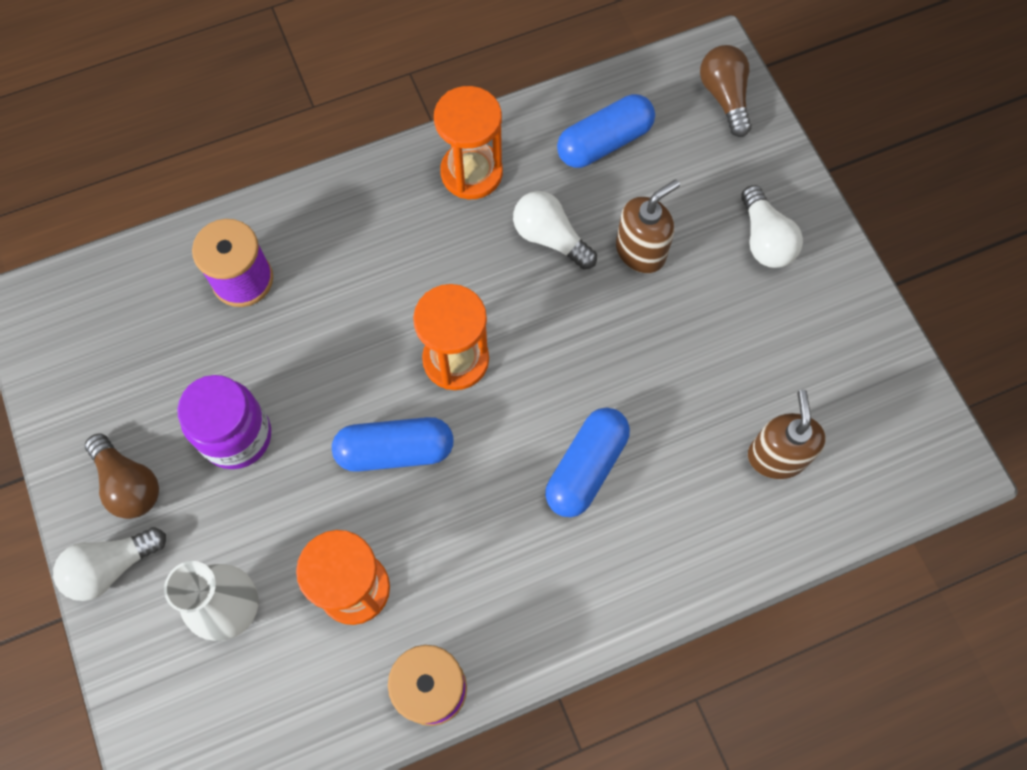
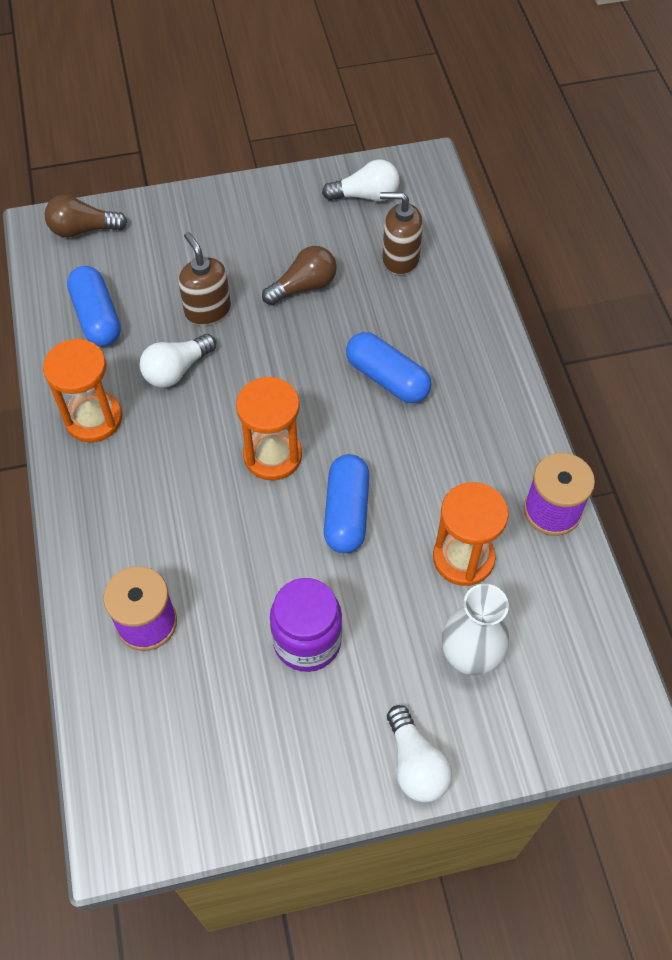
camera: 80 degrees left, 10 degrees down
brown light bulb [85,433,159,519] -> brown light bulb moved to [262,246,337,305]
white light bulb [741,185,803,268] -> white light bulb moved to [322,159,400,201]

